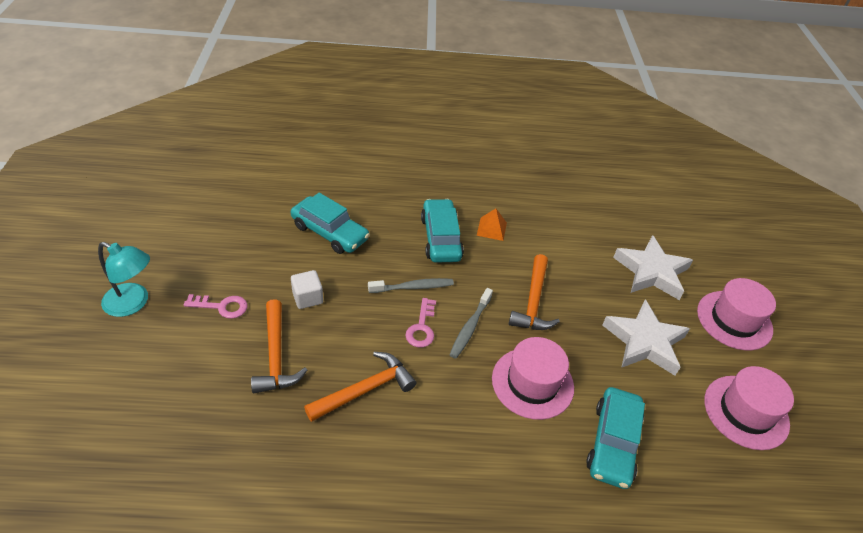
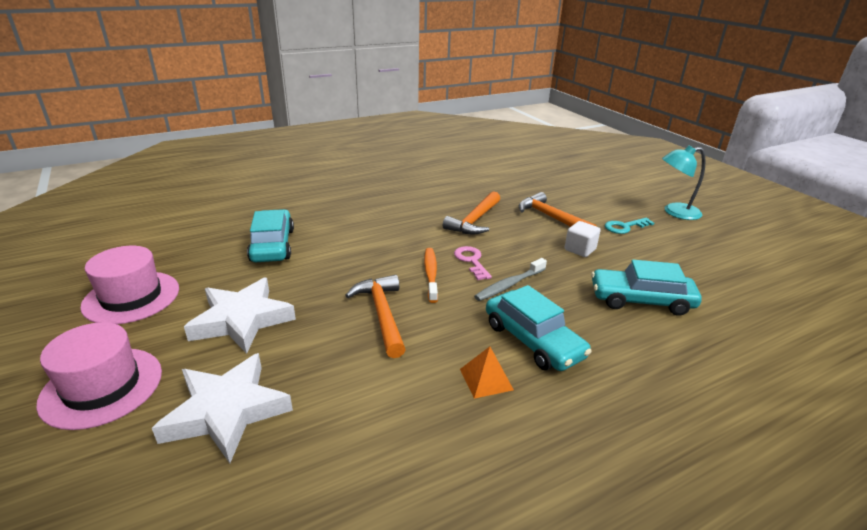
camera: 155 degrees right, 15 degrees down
pink key [184,294,248,319] -> turquoise key [605,218,654,234]
grey toothbrush [450,288,493,358] -> orange toothbrush [424,248,438,303]
pink hat [492,337,574,420] -> none

